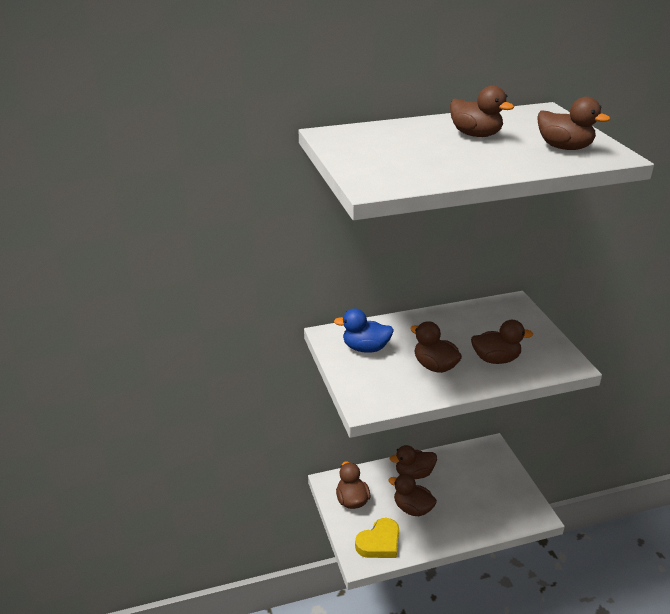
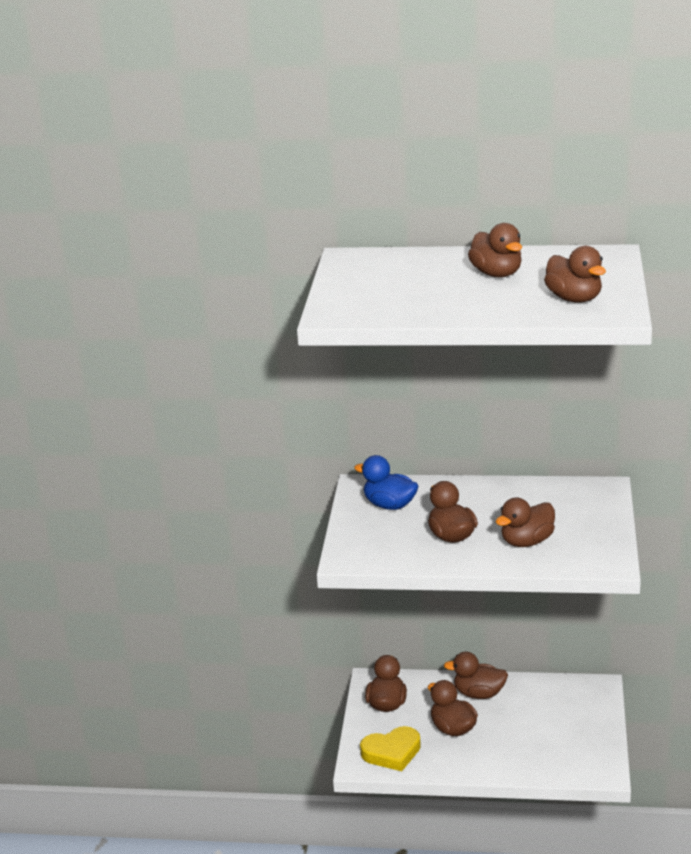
camera: 25 degrees right, 5 degrees down
brown duck [471,320,533,364] -> brown duck turned 120 degrees clockwise [496,498,555,547]

